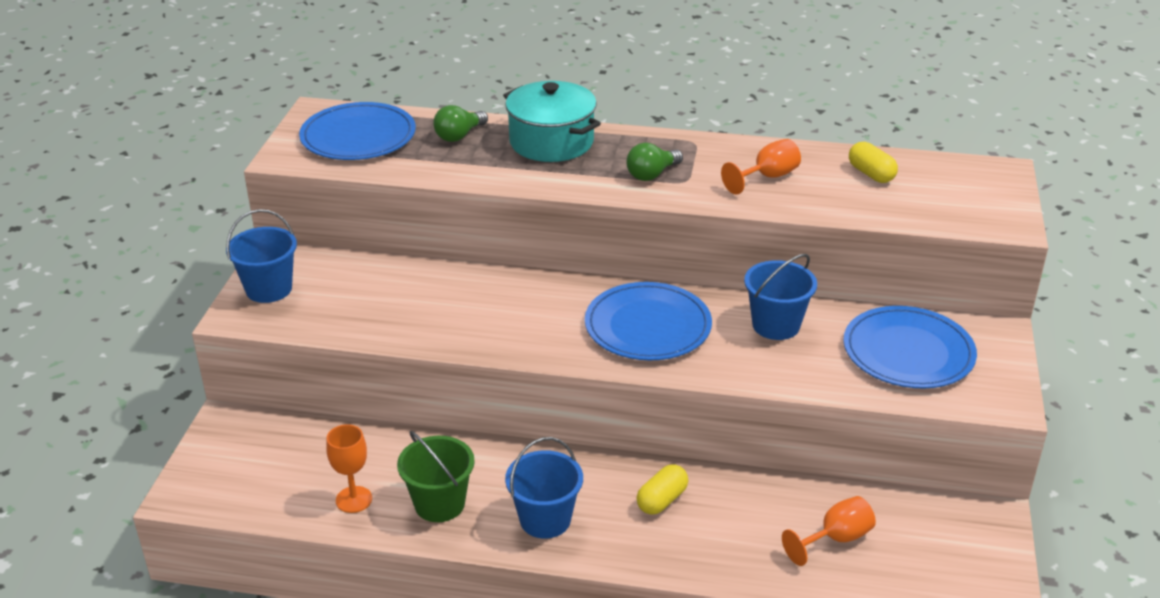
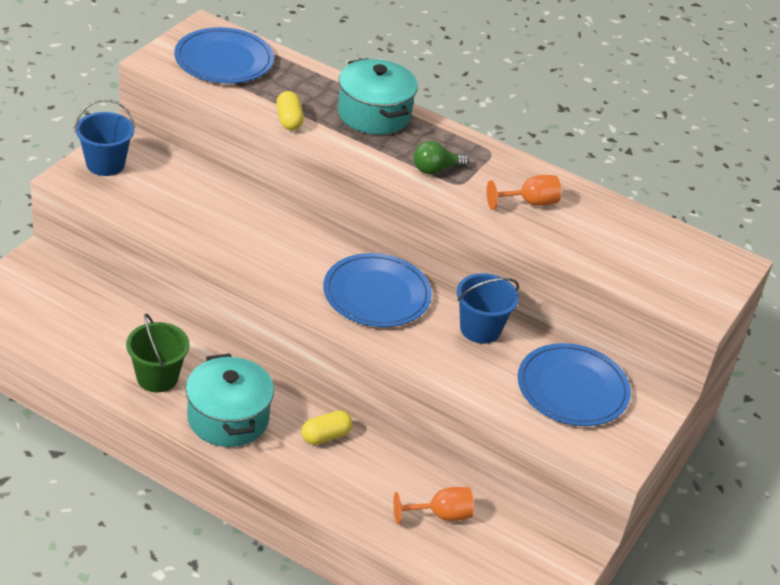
camera: 15 degrees right, 5 degrees up
orange goblet [326,424,372,513] -> none
green light bulb [433,105,488,142] -> none
blue bucket [505,437,583,539] -> turquoise pot [186,353,274,447]
yellow capsule [849,142,898,183] -> yellow capsule moved to [276,91,304,130]

